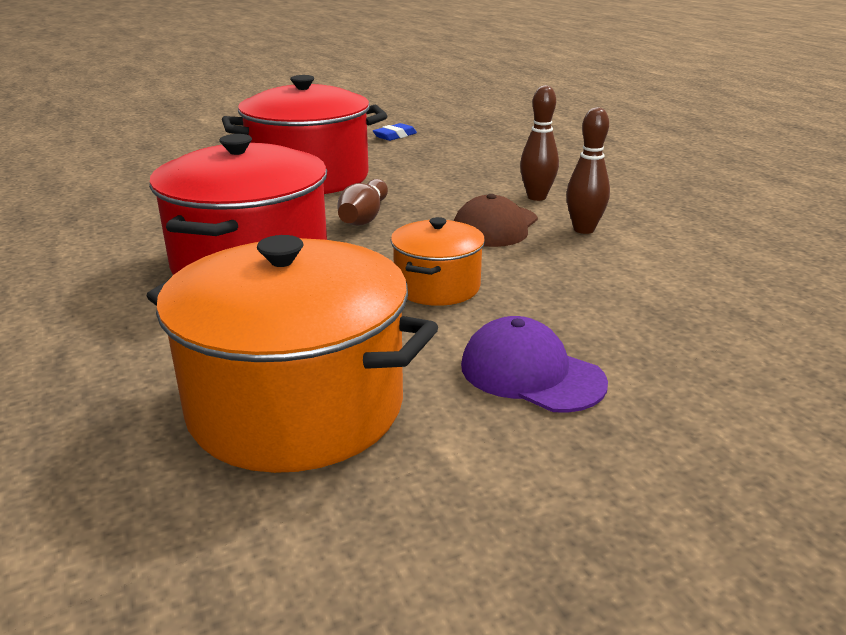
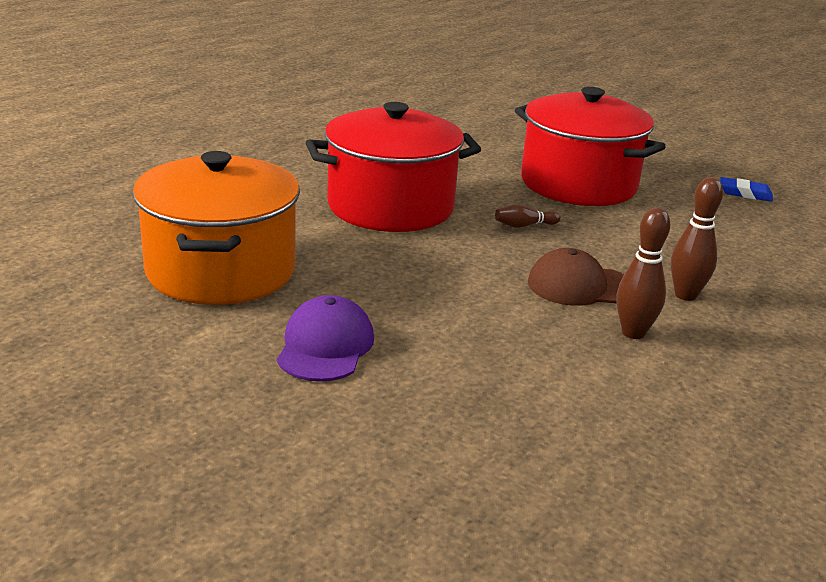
camera: 60 degrees right, 0 degrees up
brown bowling pin [338,179,388,226] -> brown bowling pin [495,204,560,228], size x0.61
orange pot [391,217,485,306] -> none

